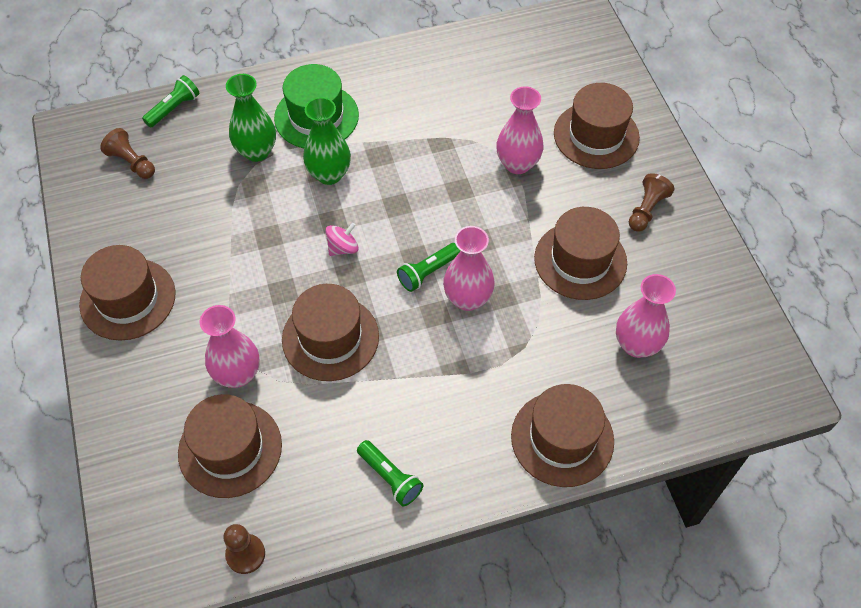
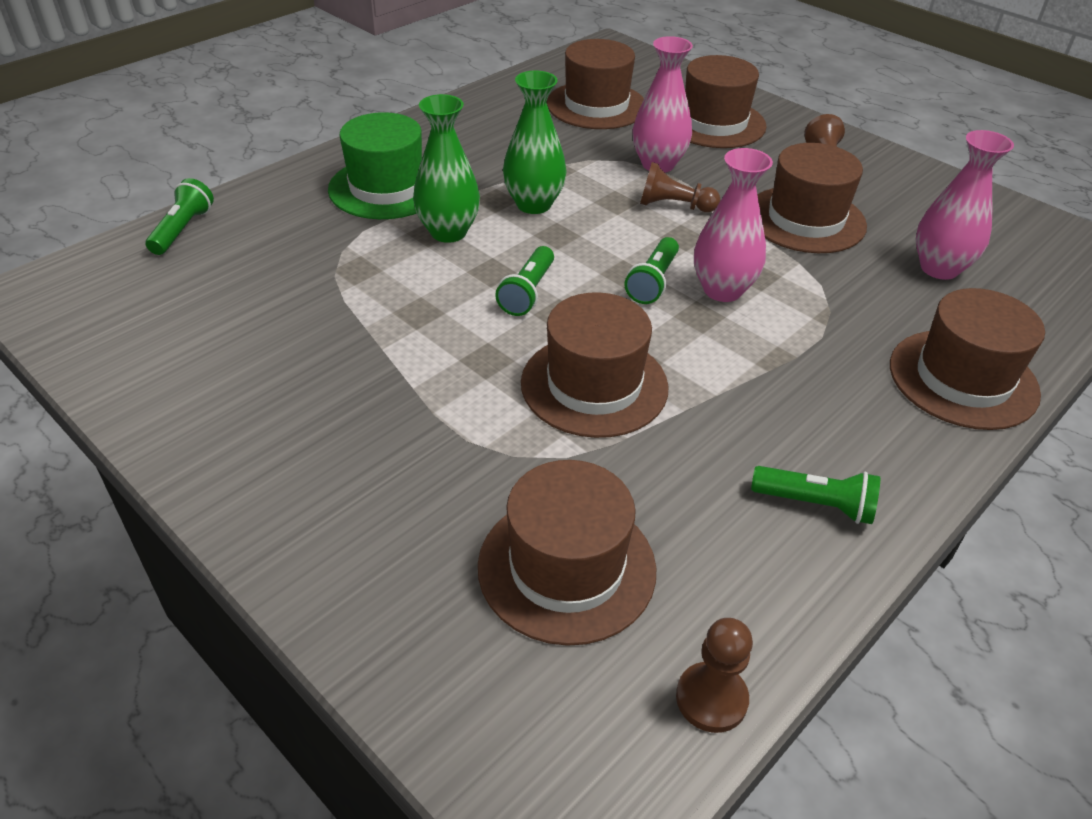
camera: 30 degrees left, 15 degrees down
brown hat [79,245,176,340] -> brown hat moved to [547,39,644,129]
brown pawn [100,128,155,179] -> brown pawn moved to [640,162,720,212]
pink vase [200,305,260,388] -> none
green vase [226,74,276,162] -> green vase moved to [503,70,567,214]
pink spinning top [325,222,358,256] -> green flashlight [495,246,554,316]

